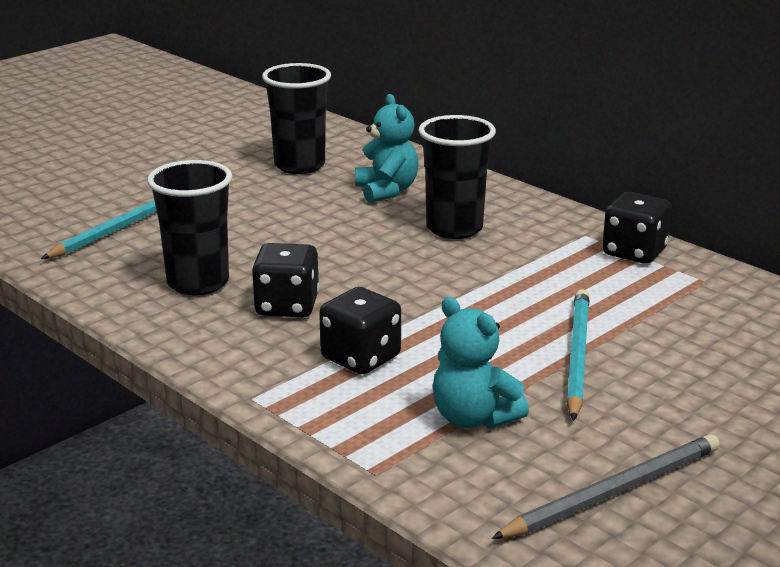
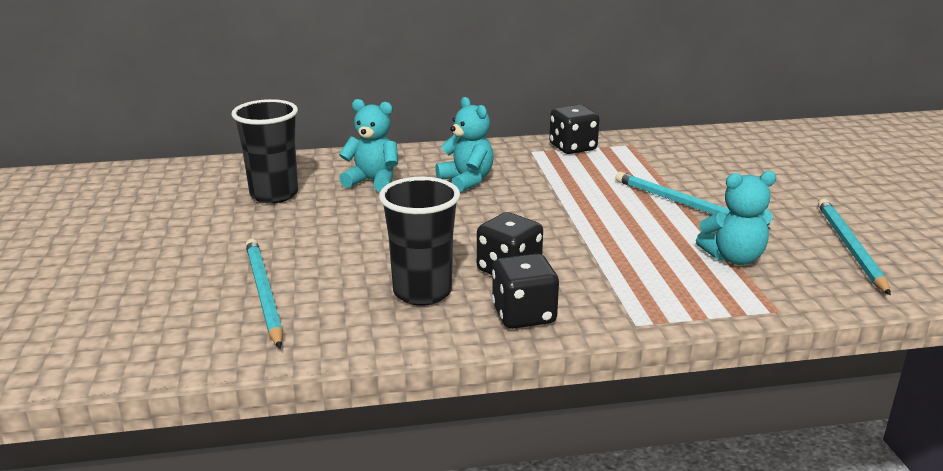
camera: 55 degrees left, 0 degrees up
black dice [319,287,401,374] -> black dice moved to [492,254,559,329]
black cup [419,115,496,239] -> turquoise teddy bear [435,97,494,192]
grey pencil [491,434,720,539] -> turquoise pencil [818,199,891,295]

